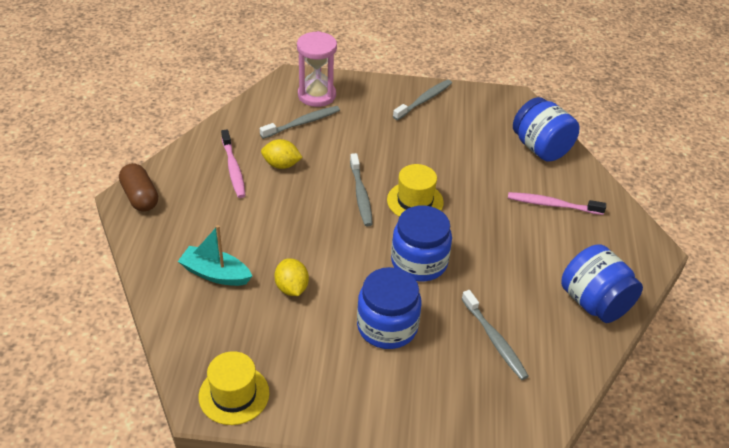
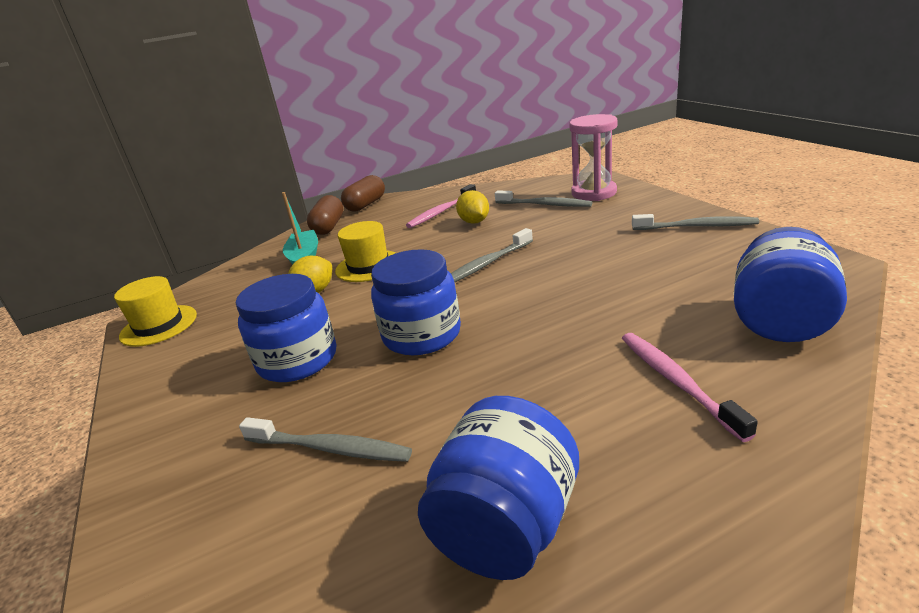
camera: 65 degrees right, 15 degrees down
yellow hat [387,164,444,217] -> yellow hat moved to [335,221,395,282]
grey toothbrush [462,290,529,380] -> grey toothbrush turned 105 degrees counterclockwise [239,417,412,462]
none -> brown capsule [307,195,343,235]

